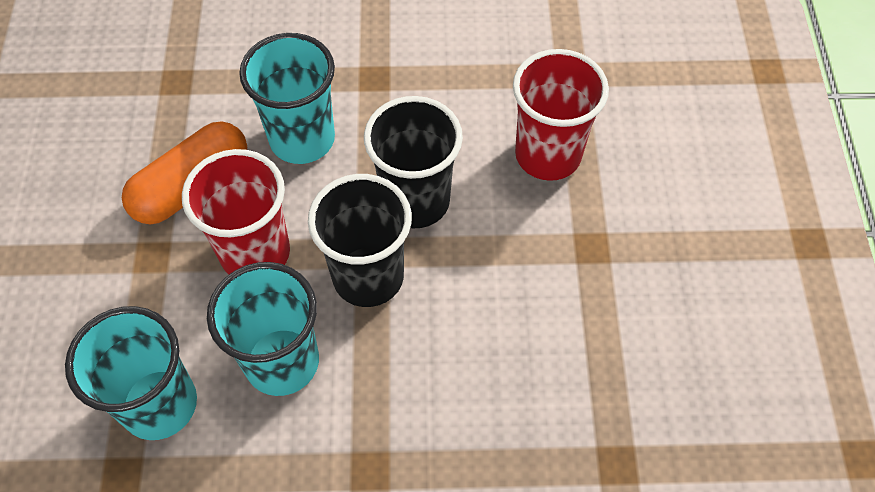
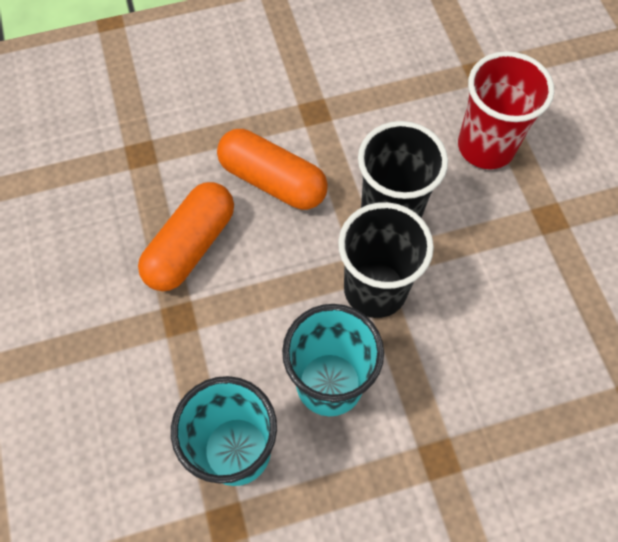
camera: 15 degrees left, 5 degrees up
red cup [182,149,290,274] -> none
turquoise cup [239,33,335,164] -> orange capsule [217,129,328,210]

